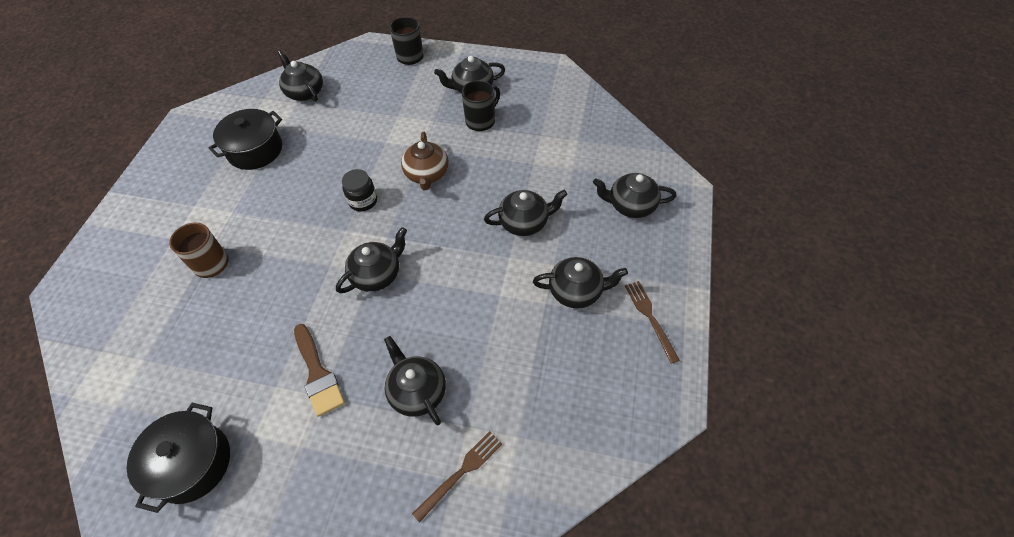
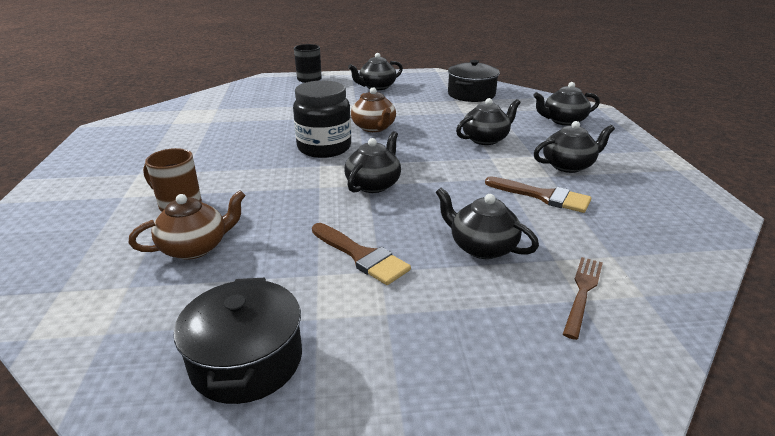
camera: 20 degrees left, 25 degrees down
black pot [208,109,282,170] -> black pot moved to [448,60,500,102]
black teapot [278,50,323,102] -> none
black jar [342,169,377,212] -> black jar [293,80,351,158], size x1.82
black mug [462,80,500,131] -> none
brown fork [625,281,680,364] -> none
none -> brown teapot [129,190,246,259]
none -> brown brush [485,176,591,213]

